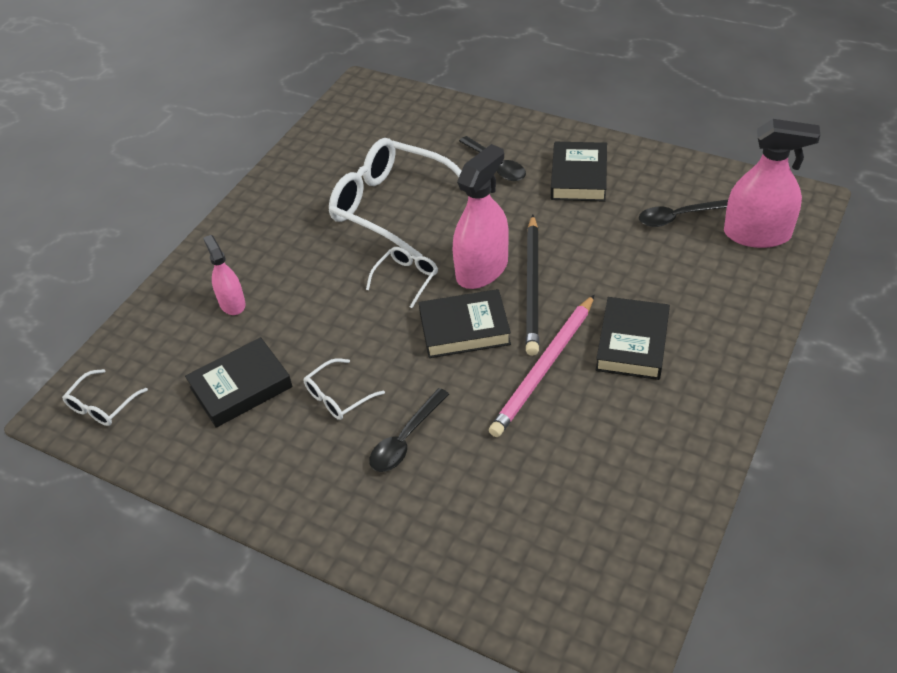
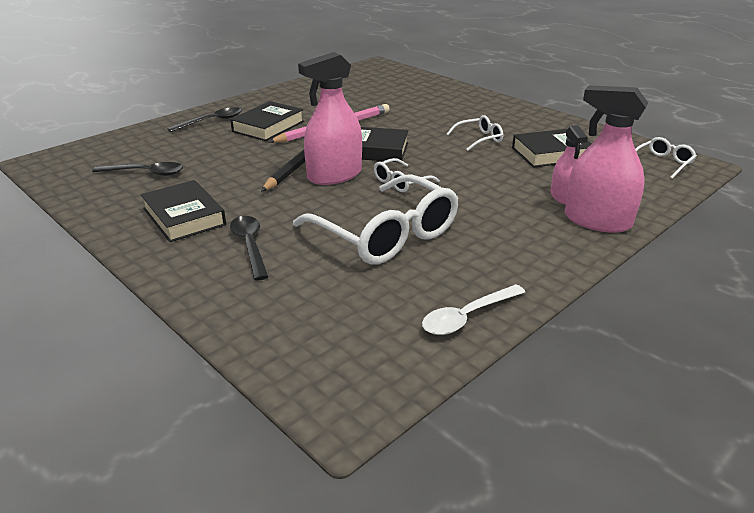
camera: 165 degrees left, 15 degrees down
black spoon [369,388,449,472] -> black spoon moved to [167,107,242,132]
black book [551,142,607,202] -> black book turned 60 degrees counterclockwise [140,180,226,242]
pink spray bottle [724,119,820,248] -> pink spray bottle moved to [565,85,648,233]
none -> white spoon [422,284,525,335]

